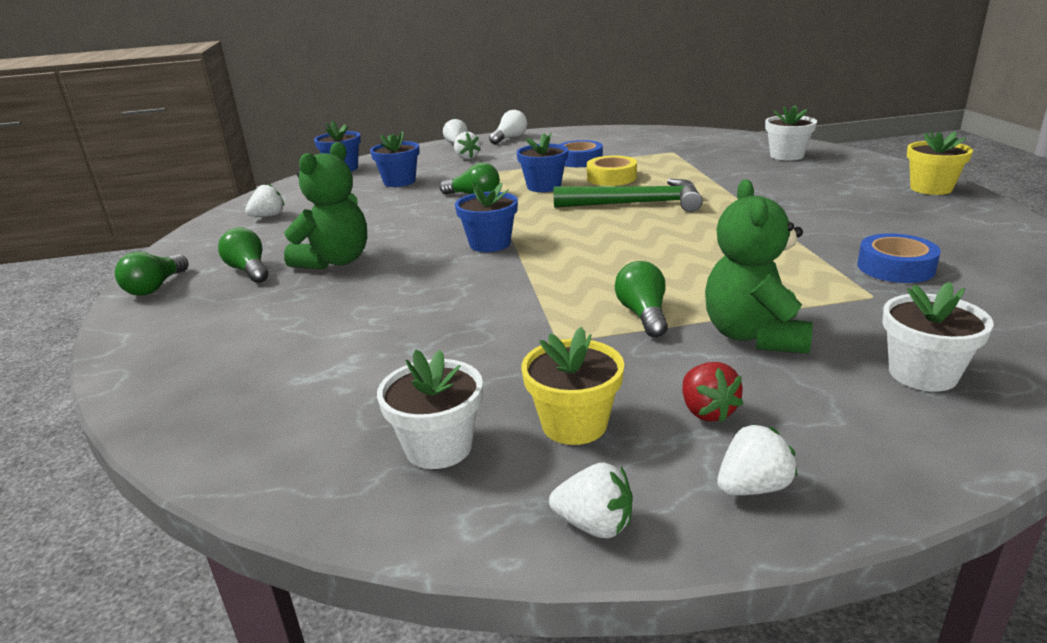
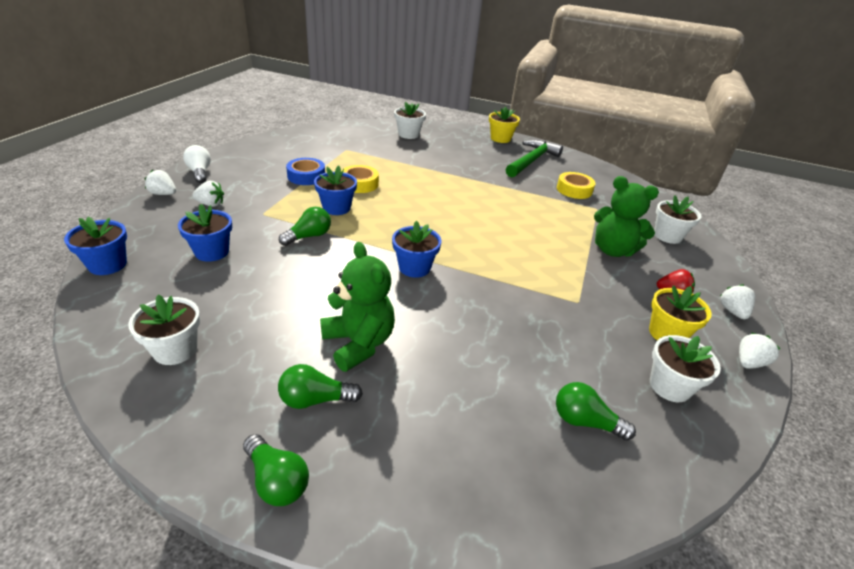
camera: 65 degrees left, 10 degrees up
white strawberry [245,184,284,217] -> white flower pot [128,295,200,365]
green hammer [554,179,703,212] -> green hammer moved to [506,140,563,177]
green light bulb [615,261,668,338] -> green light bulb moved to [556,382,636,441]
blue tape [857,233,941,283] -> yellow tape [557,172,596,199]

